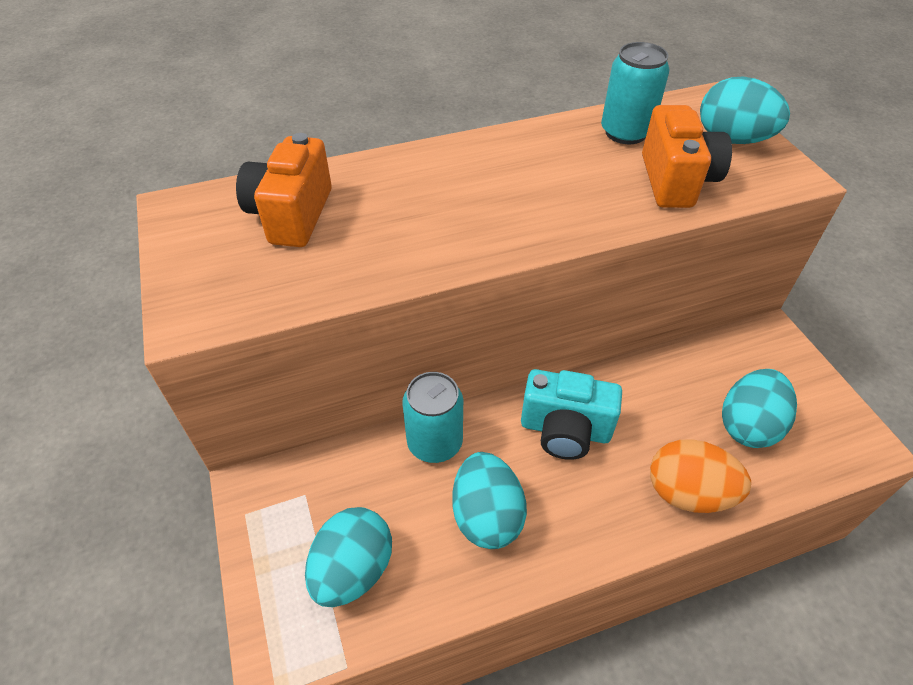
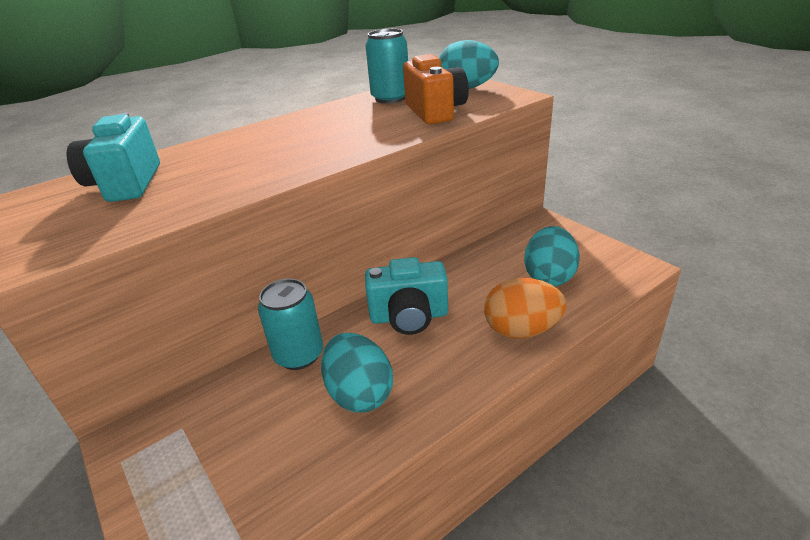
camera: 15 degrees left, 15 degrees down
orange camera [236,133,332,247] -> turquoise camera [67,113,160,202]
turquoise egg [305,507,392,607] -> none

